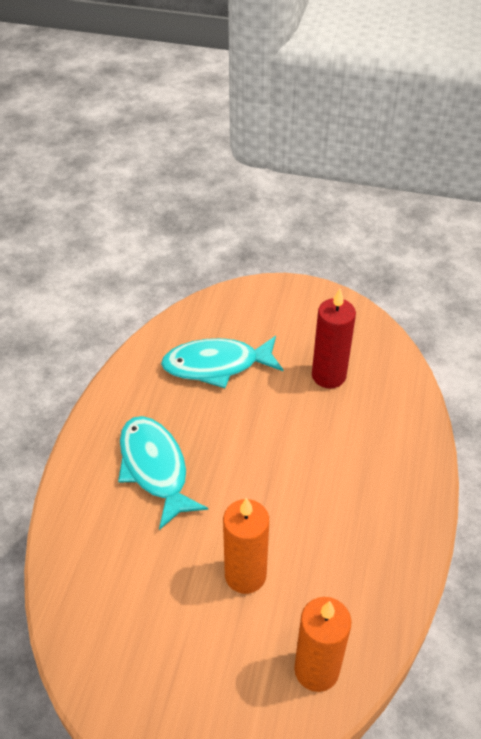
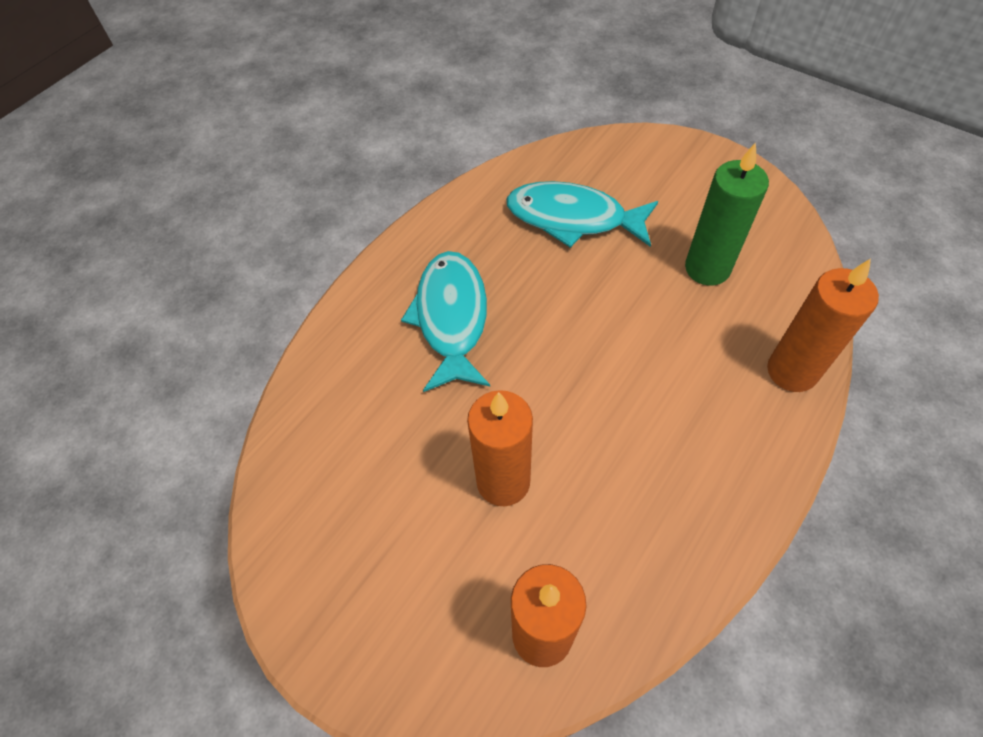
camera: 25 degrees right, 10 degrees up
red candle [312,289,356,388] -> green candle [685,143,769,286]
none -> orange candle [767,259,879,392]

